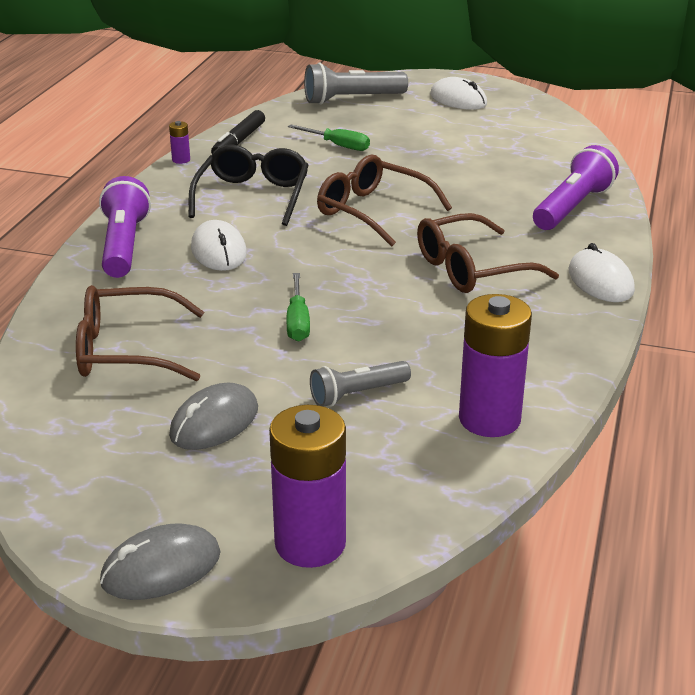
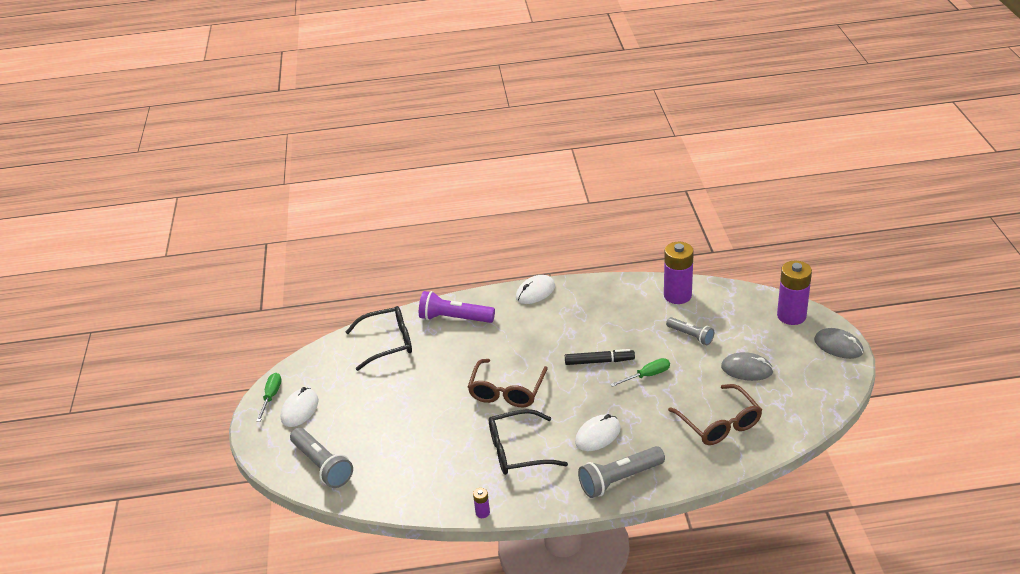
camera: 110 degrees left, 5 degrees up
purple flashlight [99,176,151,278] -> grey flashlight [578,446,665,498]
black marker [211,110,265,154] -> black marker moved to [565,349,635,365]
green screwdriver [288,124,370,151] -> green screwdriver moved to [257,373,282,422]
brown glasses [417,213,559,293] -> none
none -> black glasses [346,306,412,371]

